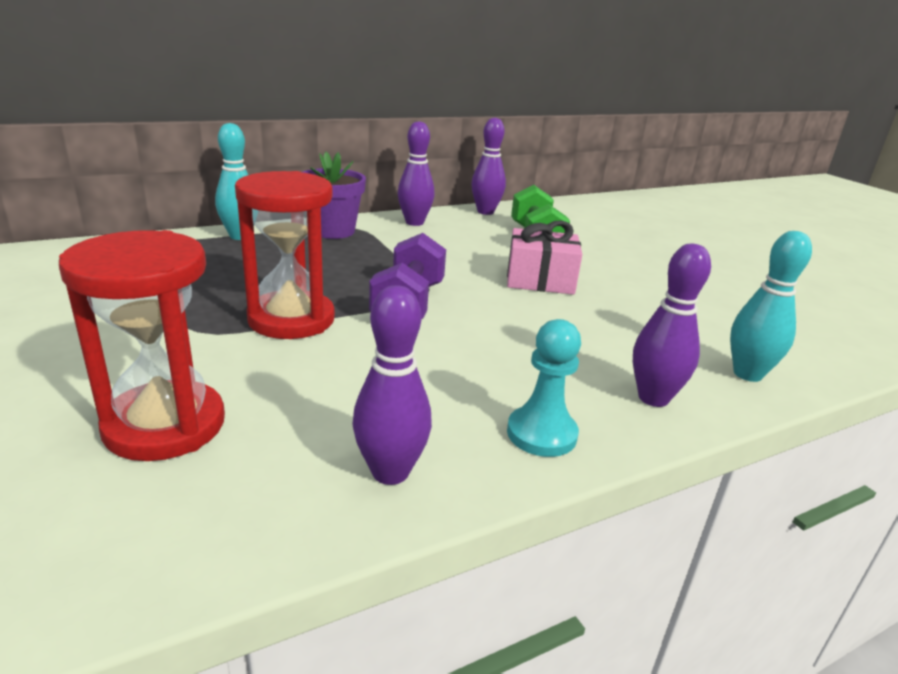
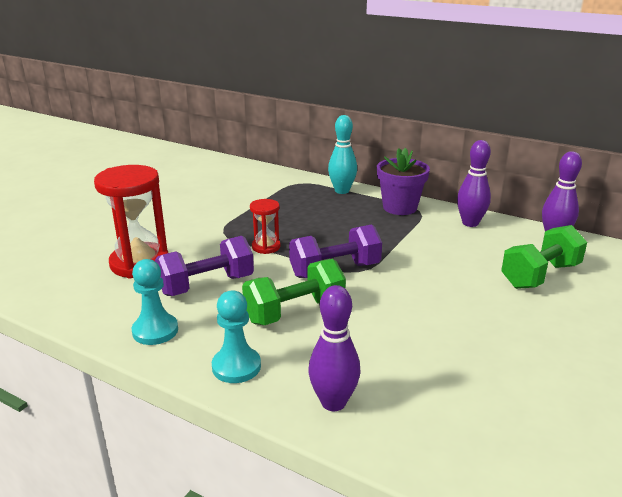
camera: 60 degrees right, 0 degrees up
red hourglass [235,171,335,339] -> red hourglass [250,199,281,254], size x0.52
purple bowling pin [352,285,432,485] -> turquoise pawn [132,259,178,345]
pink gift [507,220,582,295] -> none
turquoise bowling pin [730,231,812,382] -> none
none -> purple dumbbell [155,236,254,296]
none -> green dumbbell [242,259,346,325]

